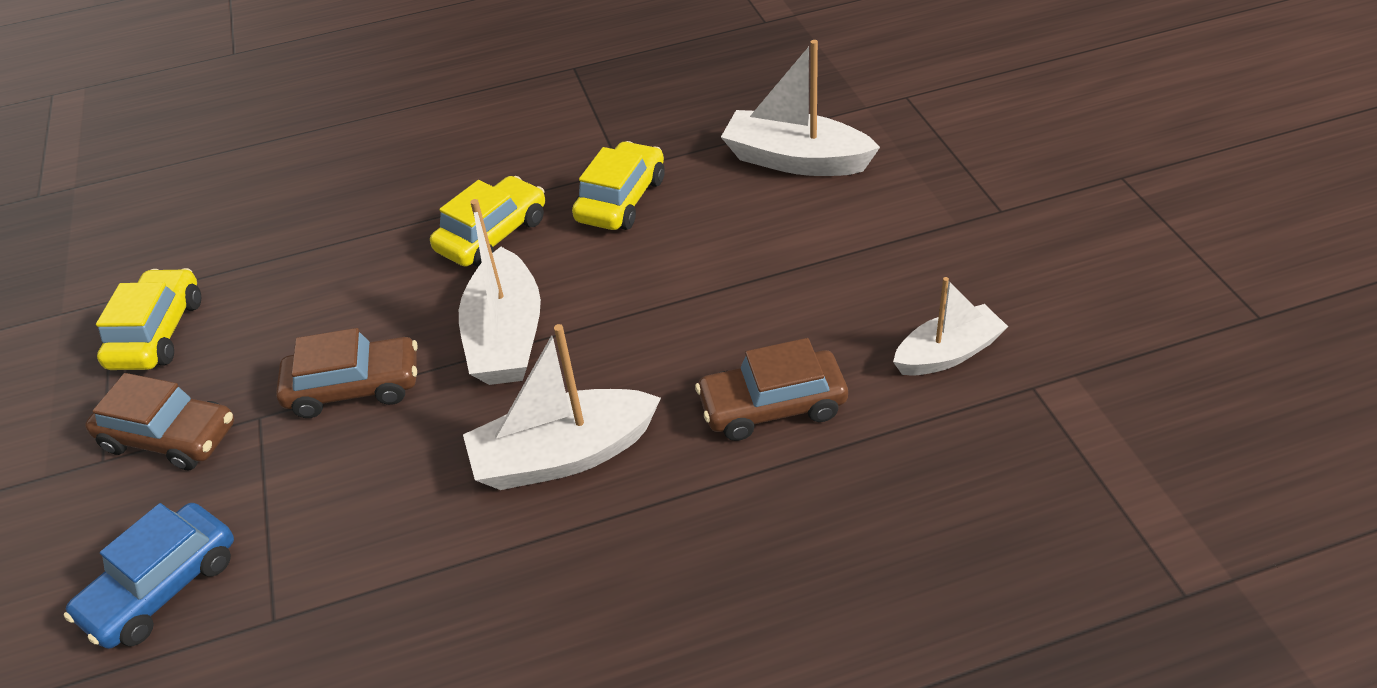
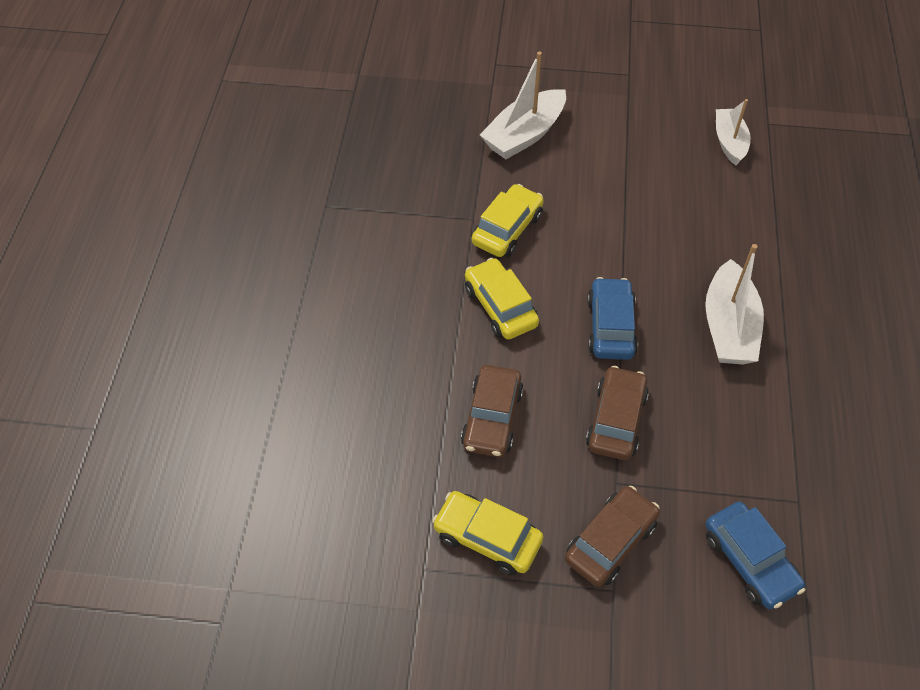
camera: 70 degrees left, 10 degrees up
white boat [459,199,541,385] -> blue car [587,277,638,360]
yellow car [572,141,665,230] -> yellow car turned 75 degrees clockwise [472,184,544,257]
brown car [695,338,848,441] -> brown car moved to [461,365,524,457]

